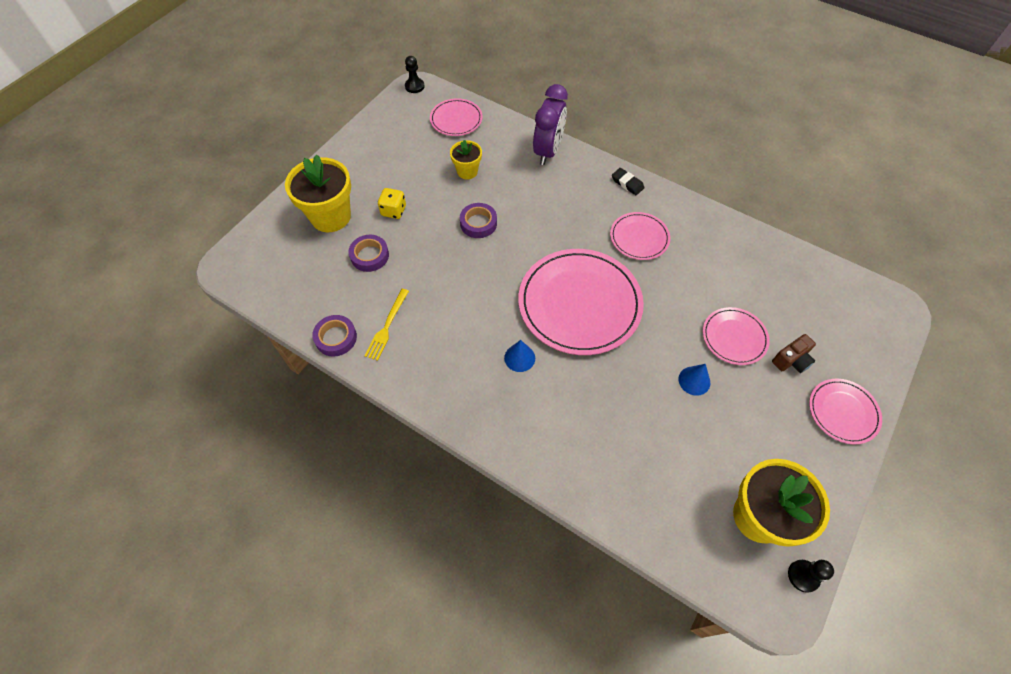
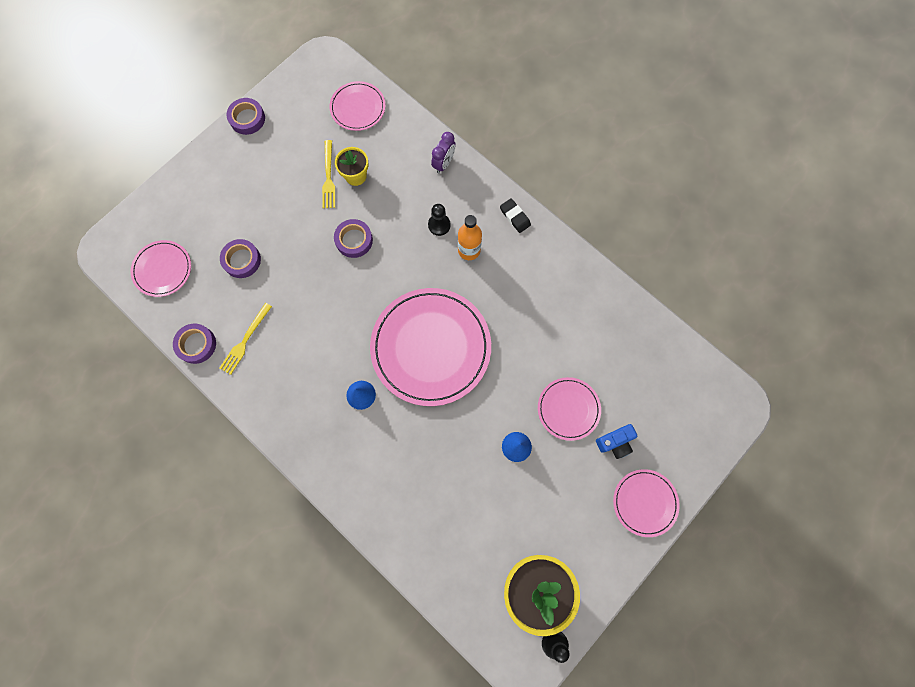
camera: 10 degrees right, 15 degrees up
yellow flower pot [285,155,351,232] -> none
yellow dice [378,188,406,219] -> none
black pawn [405,56,424,93] -> black pawn moved to [428,204,450,236]
purple clock [533,84,568,165] -> purple clock [431,132,456,174], size x0.56
pink plate [610,212,670,260] -> pink plate moved to [131,240,191,297]
brown camera [772,334,816,373] -> blue camera [596,424,638,459]
none -> purple tape [227,98,265,135]
none -> yellow fork [322,140,335,208]
none -> orange bottle [458,215,482,260]

